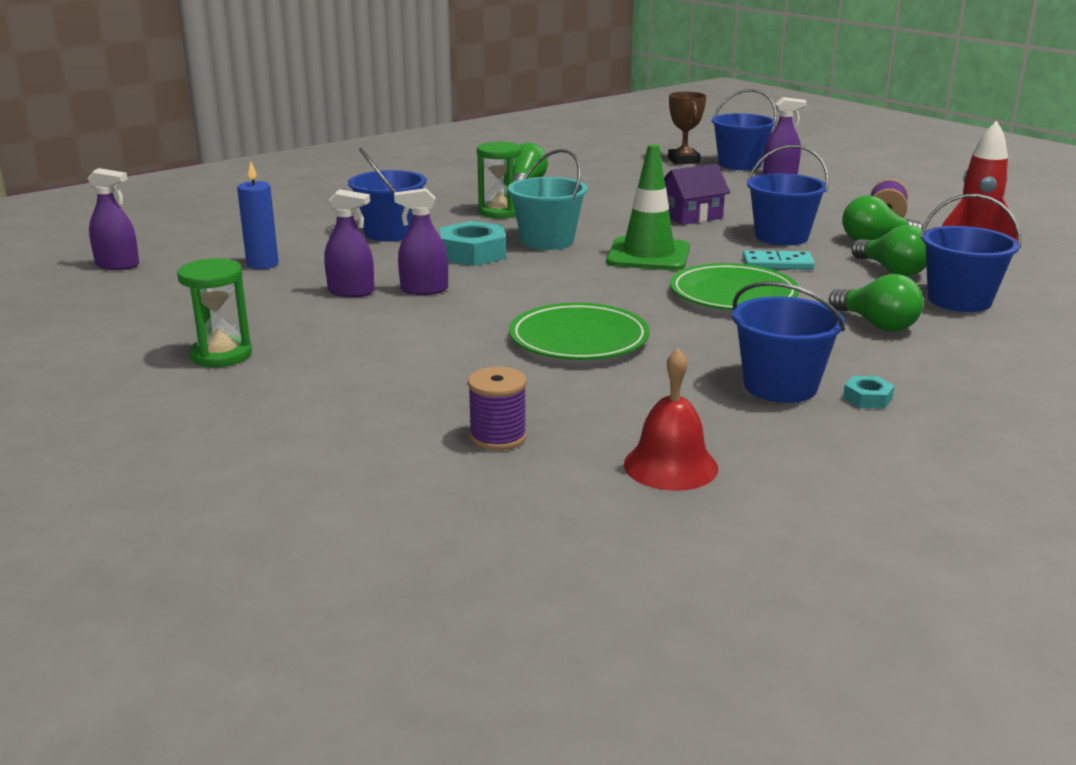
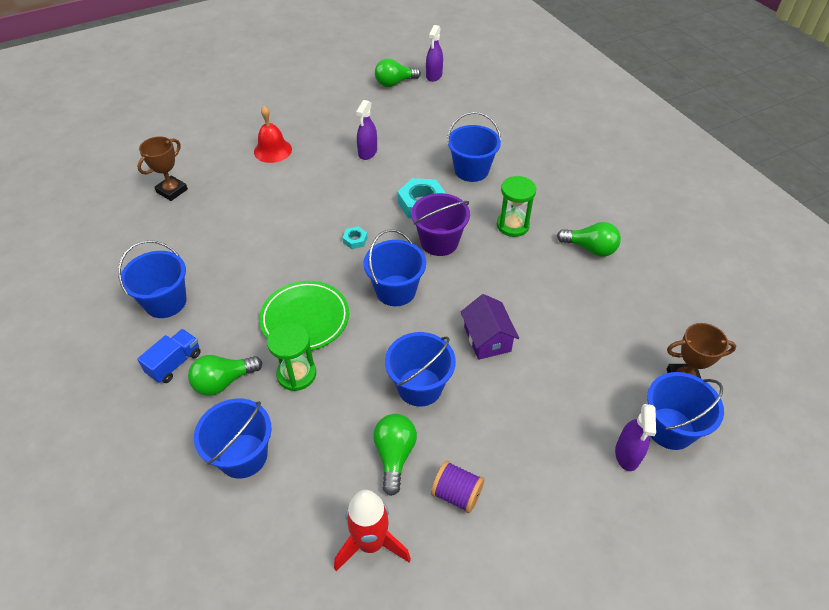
camera: 100 degrees right, 25 degrees up
green hourglass [177,258,252,367] -> green hourglass moved to [267,323,316,391]
blue candle [237,161,279,269] -> none
purple spray bottle [394,188,448,295] -> none
purple spool [468,367,527,451] -> brown trophy [137,136,188,201]
turquoise bucket [508,149,587,250] -> purple bucket [411,193,470,256]
green plate [509,303,650,360] -> none
green traffic cone [606,144,690,271] -> blue bucket [363,229,426,306]
red bell [624,348,718,491] -> red bell moved to [254,106,292,163]
turquoise domino [743,250,815,270] -> none
turquoise nut [843,376,895,409] -> turquoise nut moved to [343,226,368,249]
green light bulb [851,225,926,276] -> green light bulb moved to [375,59,421,87]
none -> blue truck [137,329,201,383]

